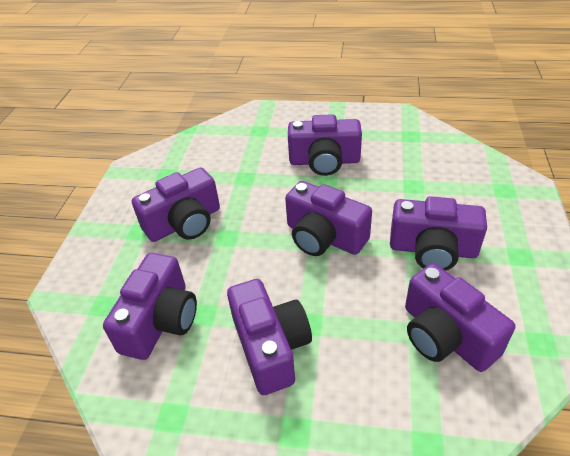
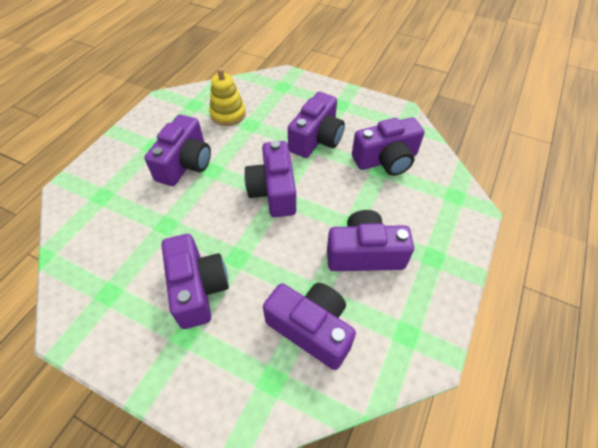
camera: 75 degrees left, 10 degrees up
purple camera [285,181,372,256] -> purple camera turned 120 degrees clockwise [244,141,296,217]
none -> yellow stacking toy [209,68,246,126]

